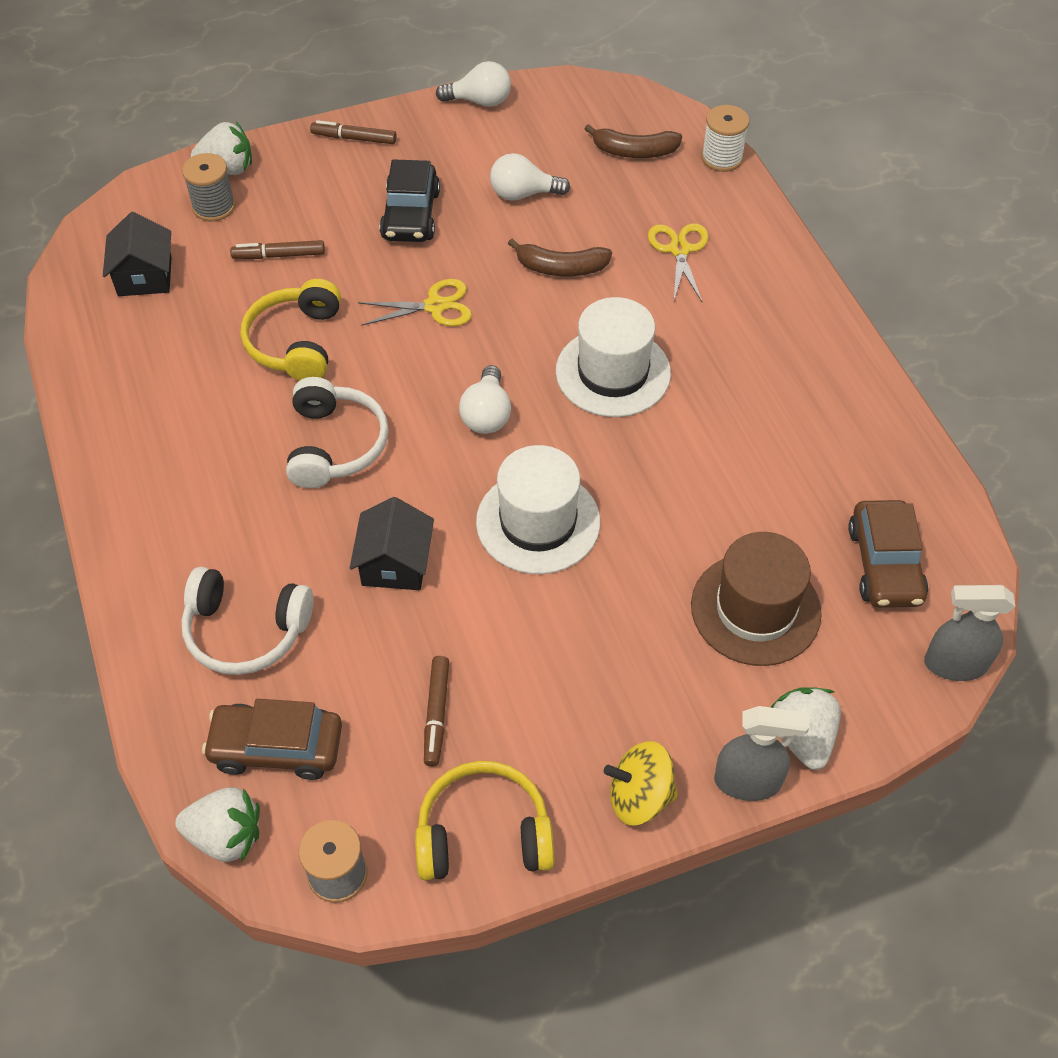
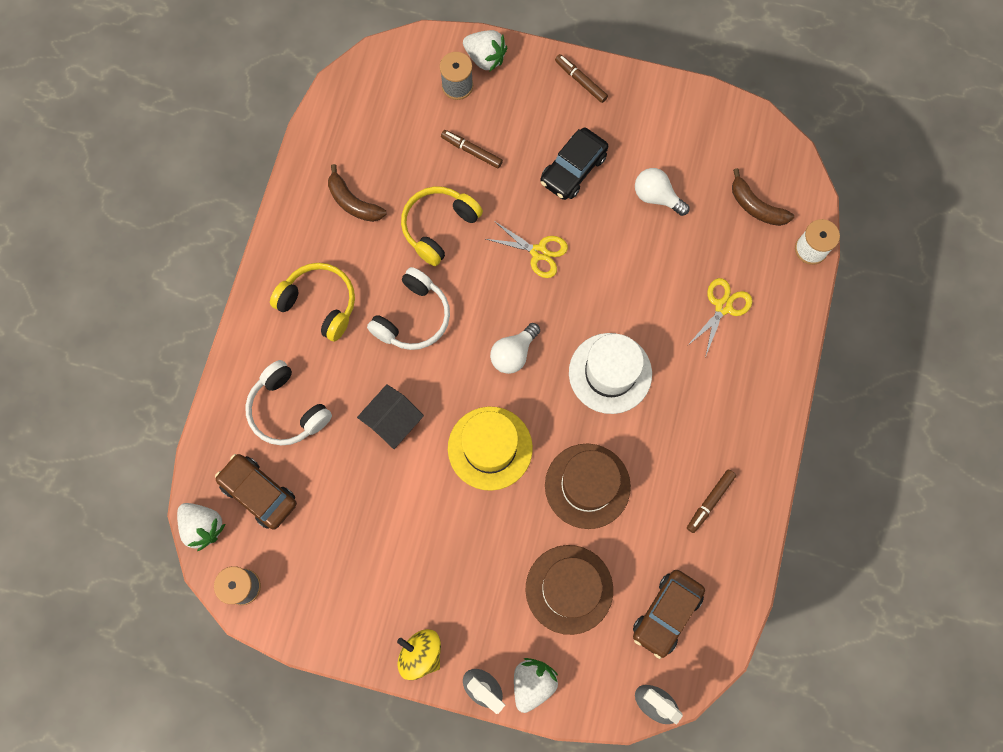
camera: 35 degrees right, 20 degrees up
black house [103,212,172,296] -> none
yellow headphones [415,761,554,880] -> yellow headphones moved to [270,263,355,342]
brown marker [424,656,449,767] -> brown marker moved to [687,469,736,533]
white light bulb [436,61,511,107] -> none
white hat [476,445,600,574] -> yellow hat [448,407,533,491]
brown banana [508,239,612,276] -> brown banana moved to [328,164,386,222]
none -> brown hat [545,443,631,529]

